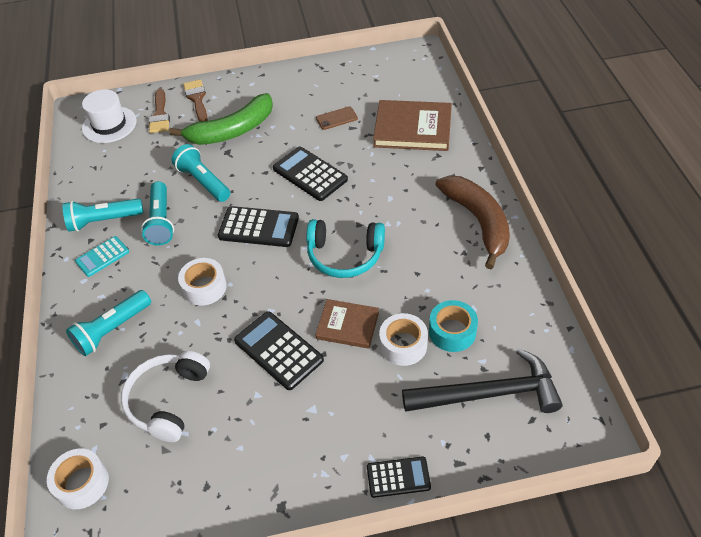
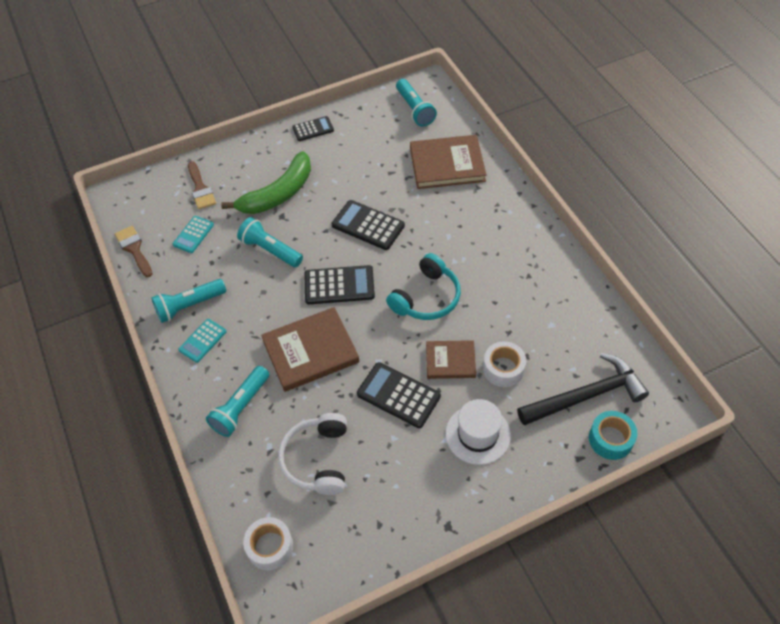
camera: 15 degrees left, 5 degrees up
white hat [82,89,137,143] -> white hat moved to [445,399,511,465]
turquoise flashlight [141,181,174,246] -> turquoise flashlight moved to [396,79,437,127]
white tape [178,258,227,306] -> brown book [261,307,359,392]
brown brush [183,79,208,122] -> brown brush moved to [115,226,153,277]
turquoise headphones [307,219,385,278] -> turquoise headphones turned 45 degrees counterclockwise [386,253,461,320]
brown phone [316,106,358,130] -> none
black calculator [367,456,431,498] -> black calculator moved to [292,116,334,141]
turquoise tape [429,300,478,352] -> turquoise tape moved to [589,411,637,460]
brown banana [435,175,510,269] -> none
none -> turquoise calculator [173,216,214,253]

